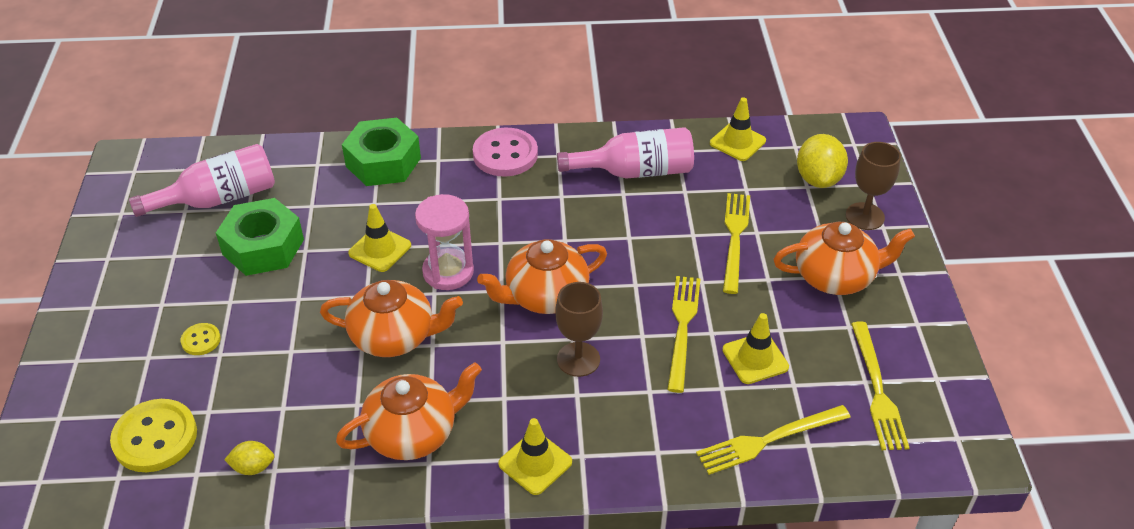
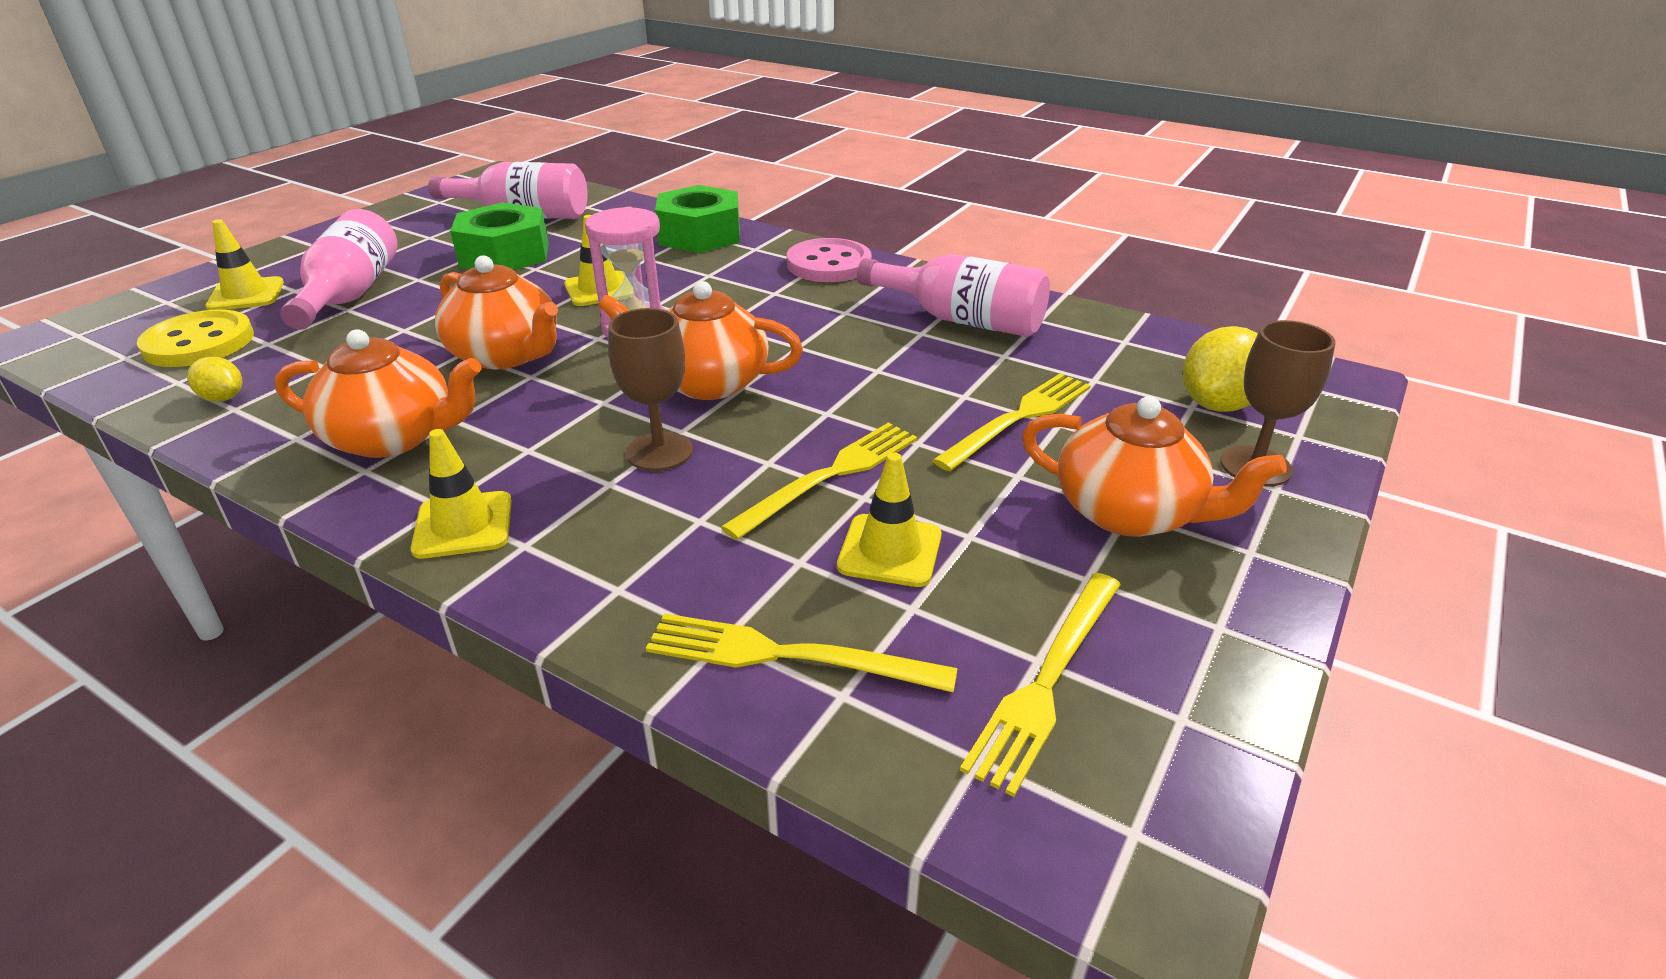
camera: 35 degrees right, 10 degrees down
yellow button [181,323,221,355] -> pink bottle [280,209,398,330]
yellow traffic cone [710,97,766,161] -> yellow traffic cone moved to [205,219,284,310]

